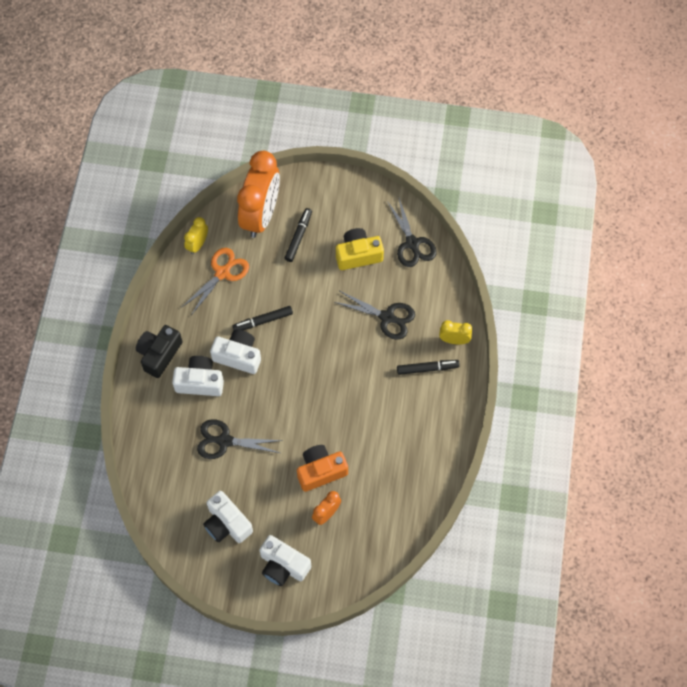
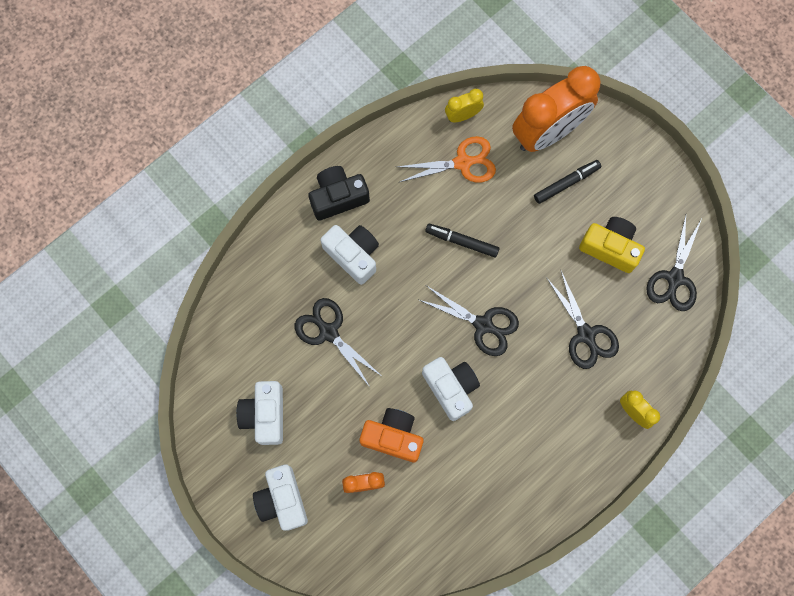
camera: 40 degrees right, 10 degrees up
white camera [210,330,261,374] -> white camera moved to [422,357,480,421]
black marker [397,360,460,375] -> none
none -> black scissors [419,286,519,356]

